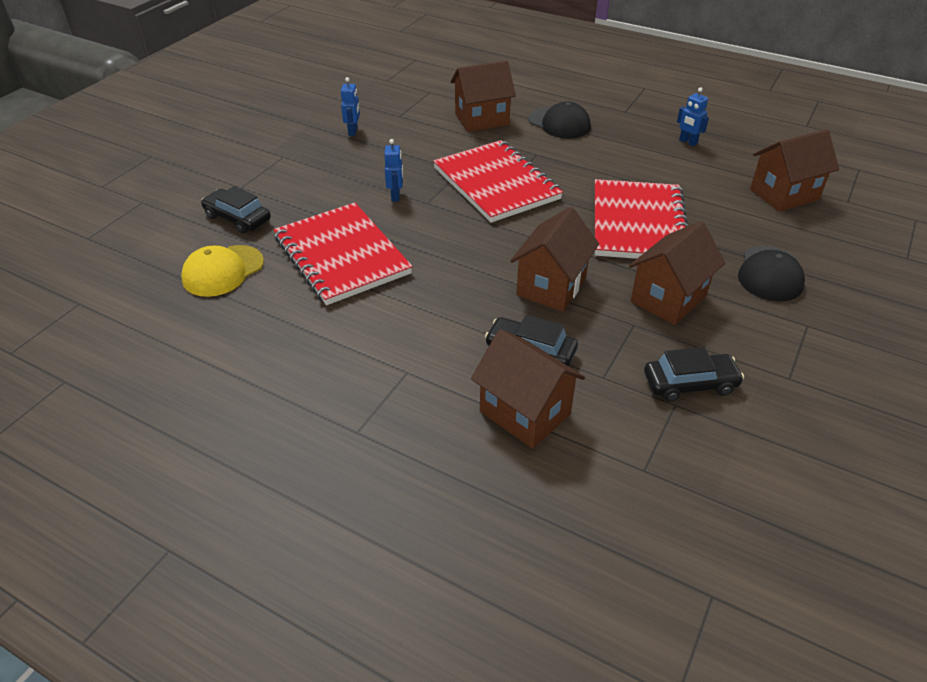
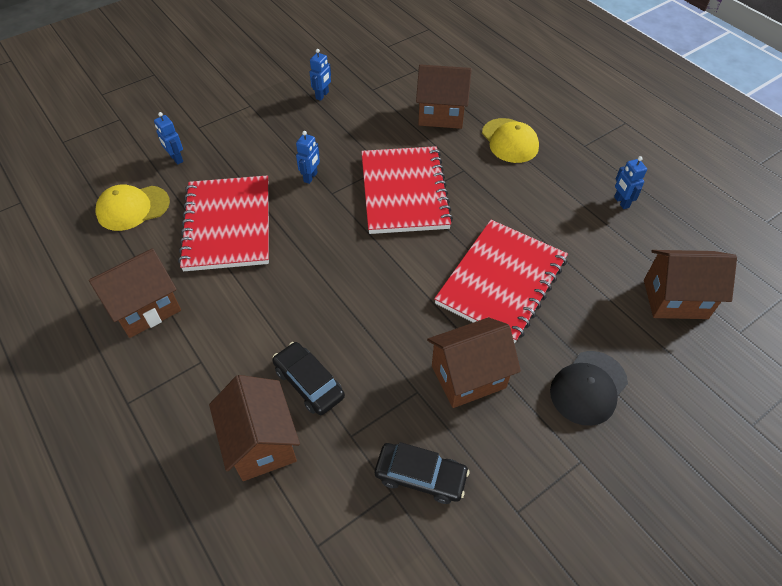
camera: 25 degrees right, 10 degrees up
black car [201,186,271,234] -> blue robot [154,112,183,165]
brown house [510,207,599,311] -> brown house moved to [89,249,181,338]
black cap [528,102,591,139] -> yellow cap [482,118,539,163]

